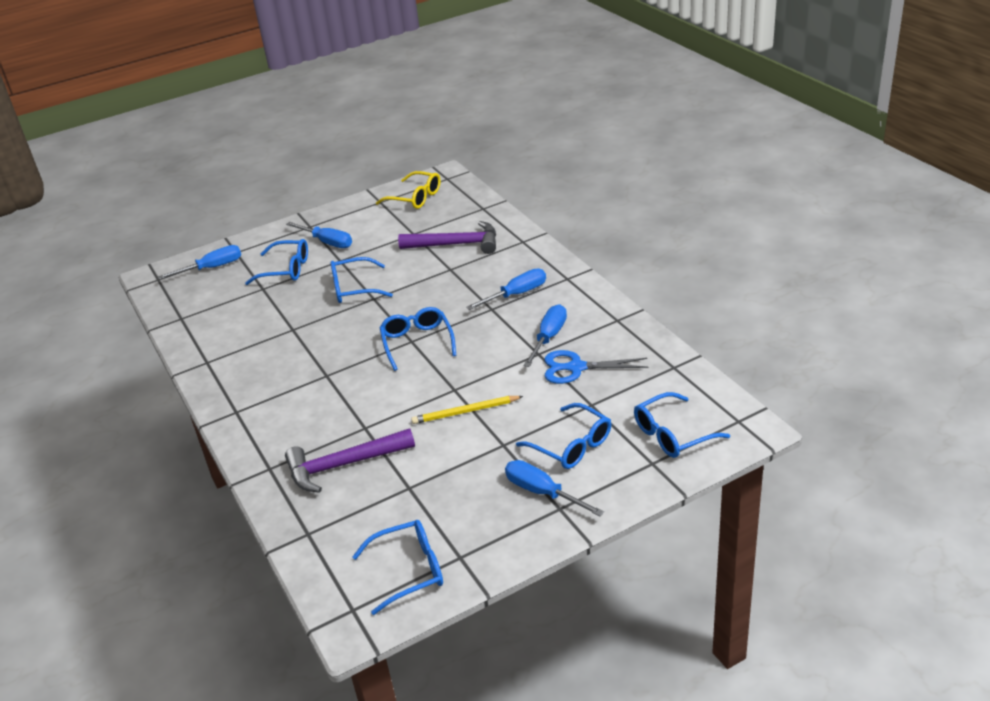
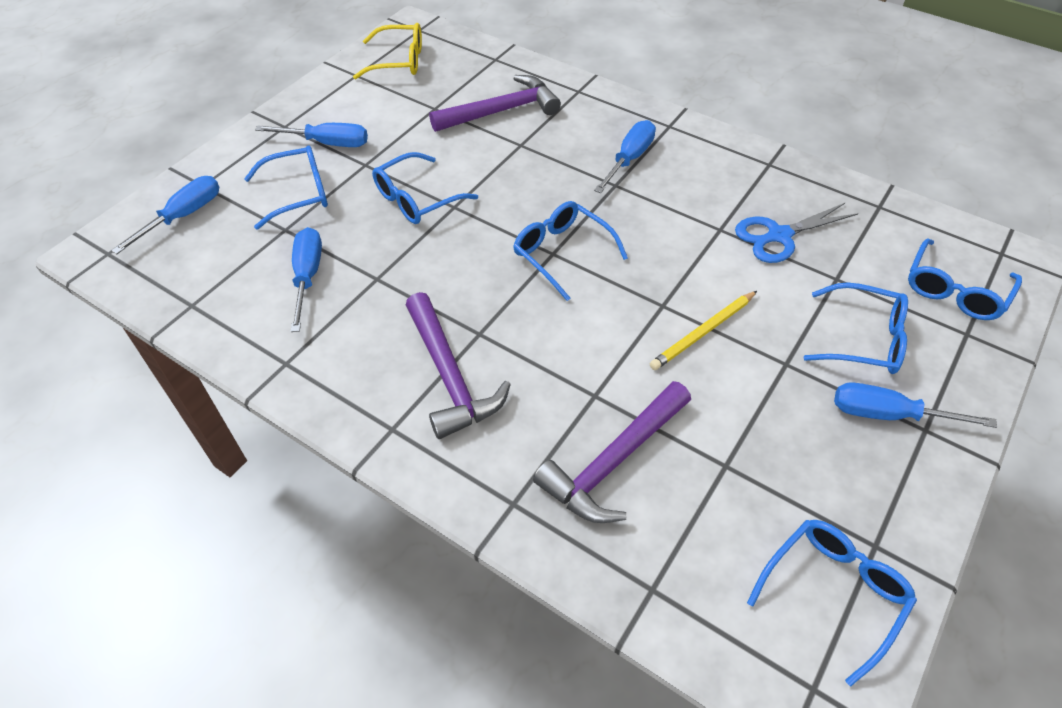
camera: 30 degrees left, 15 degrees up
blue screwdriver [523,305,567,367] -> blue screwdriver moved to [291,227,322,332]
none -> purple hammer [406,292,511,439]

